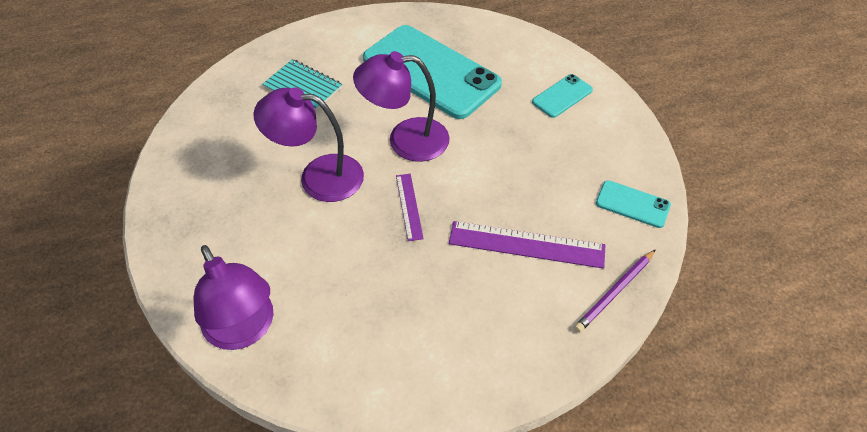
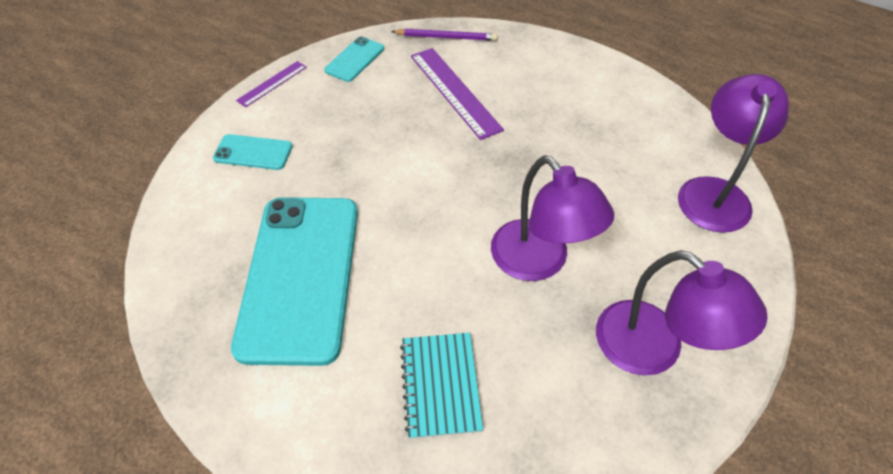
camera: 130 degrees left, 0 degrees up
purple lamp [353,51,450,162] -> purple lamp moved to [596,250,768,376]
purple ruler [396,174,424,241] -> purple ruler moved to [236,61,307,107]
turquoise phone [596,180,671,228] -> turquoise phone turned 45 degrees clockwise [324,36,384,82]

